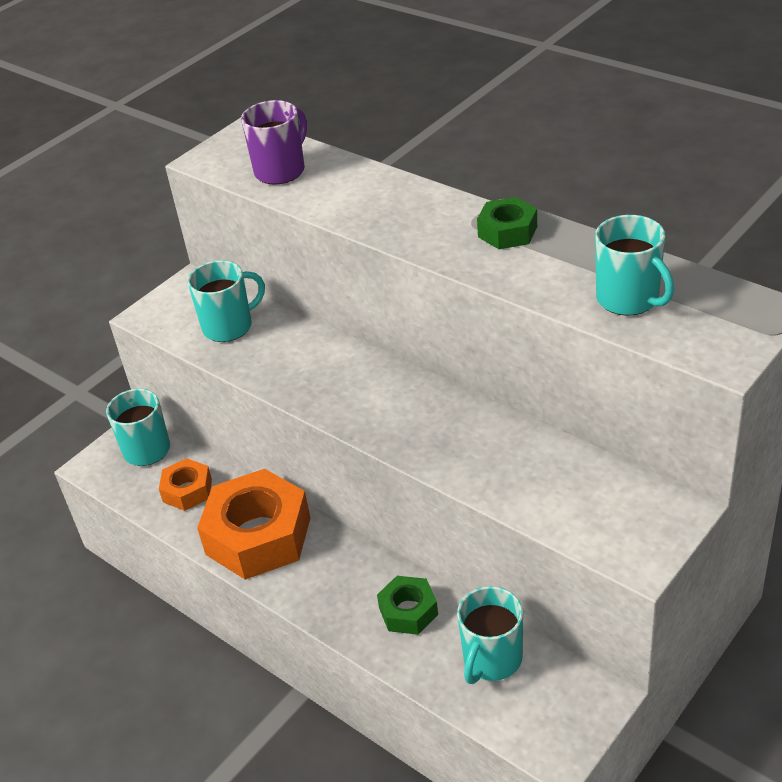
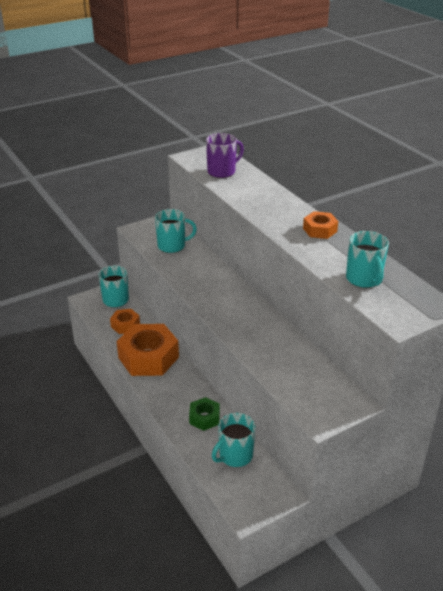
camera: 15 degrees right, 5 degrees down
green nut [477,197,537,249] -> orange nut [303,211,338,239]

